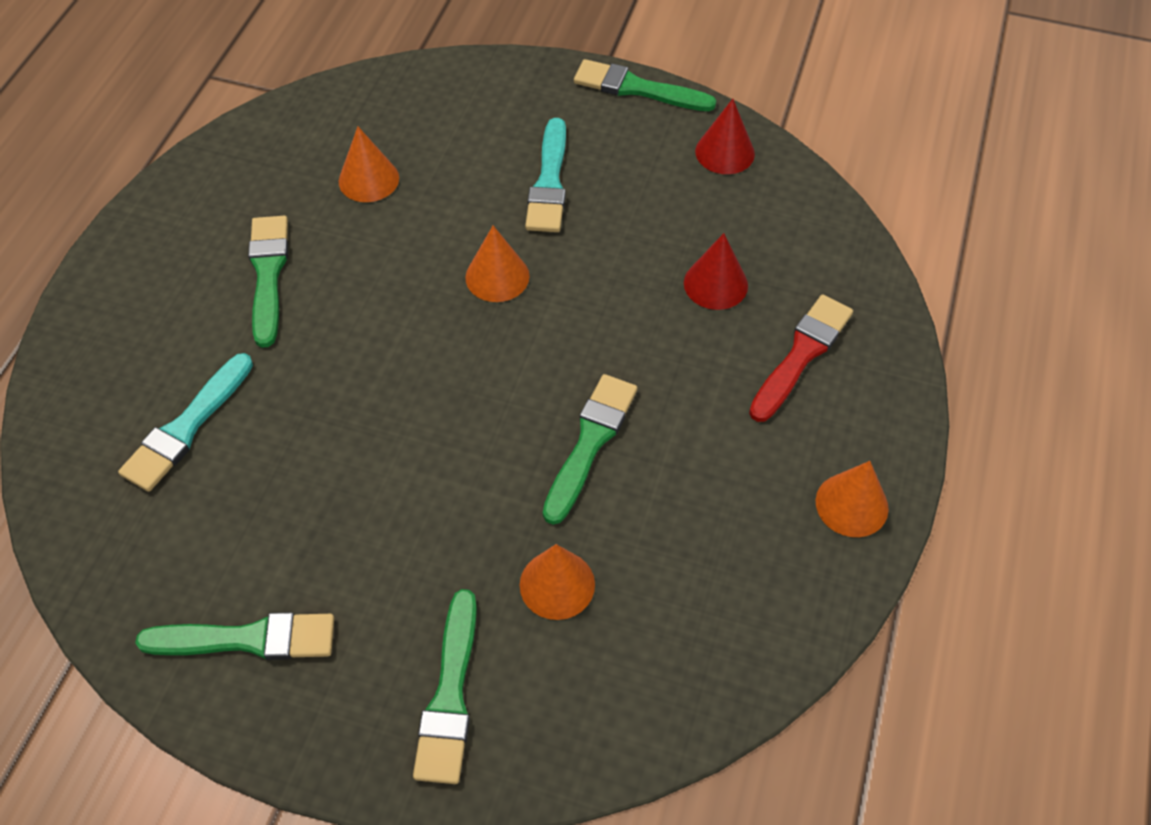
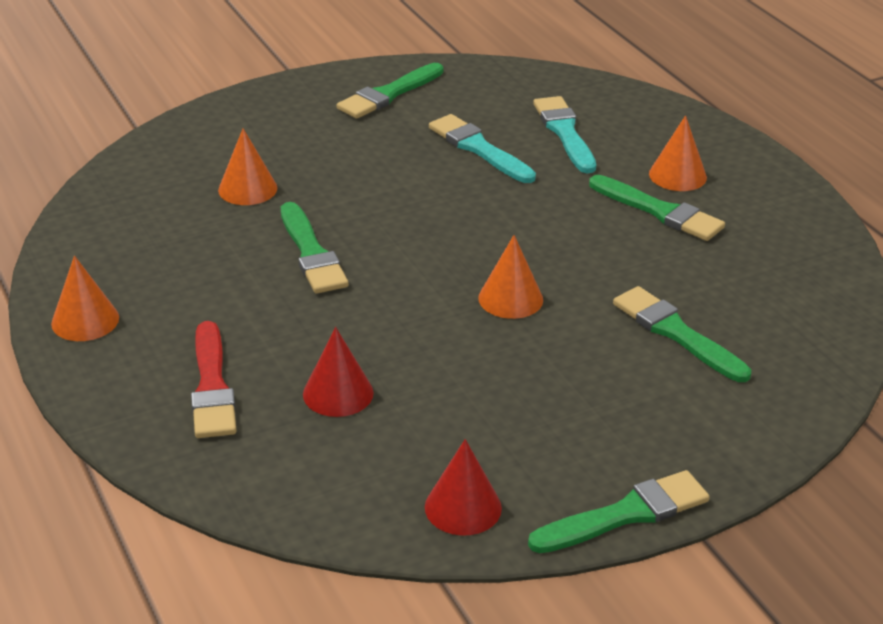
camera: 135 degrees right, 20 degrees down
orange cone [339,127,399,202] -> orange cone moved to [649,115,707,191]
green brush [413,589,477,784] -> green brush moved to [613,286,751,382]
turquoise brush [525,118,566,232] -> turquoise brush moved to [429,114,536,183]

